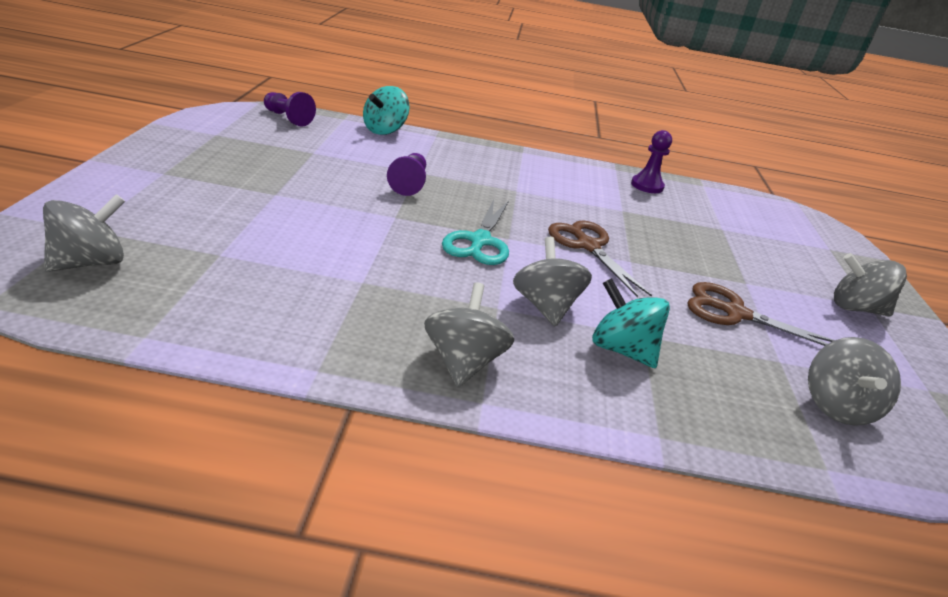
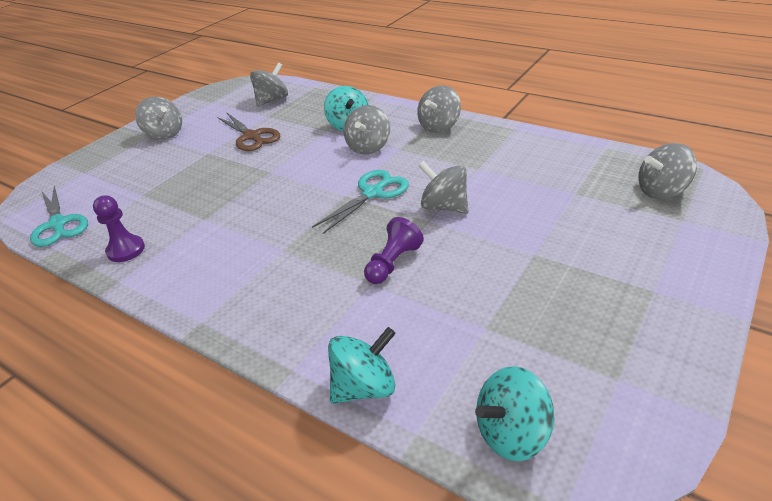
camera: 145 degrees left, 5 degrees up
purple pawn [264,92,316,127] -> turquoise spinning top [475,366,554,461]
brown scissors [548,220,652,297] -> none
none -> turquoise scissors [30,186,88,247]
none -> grey spinning top [418,161,468,214]

